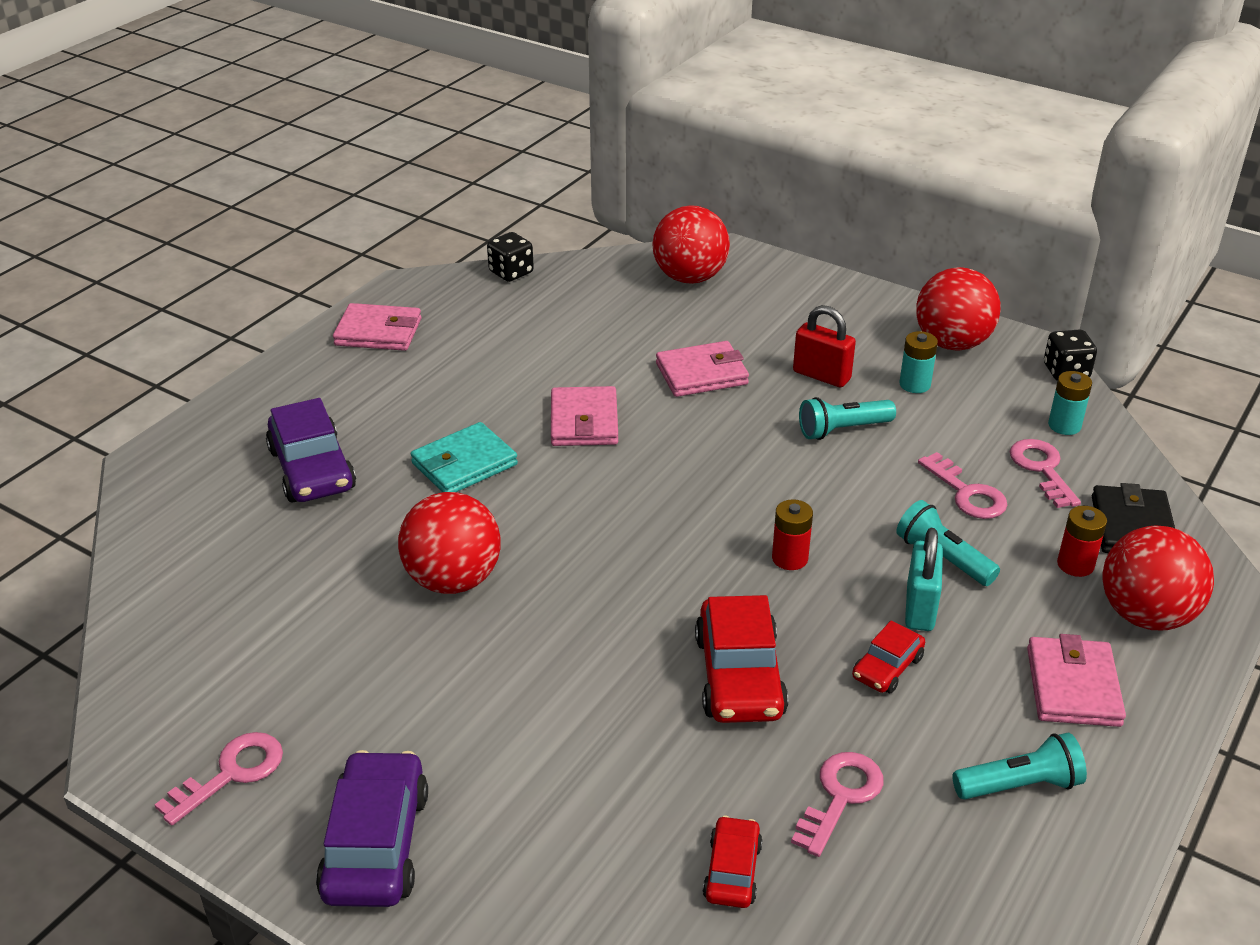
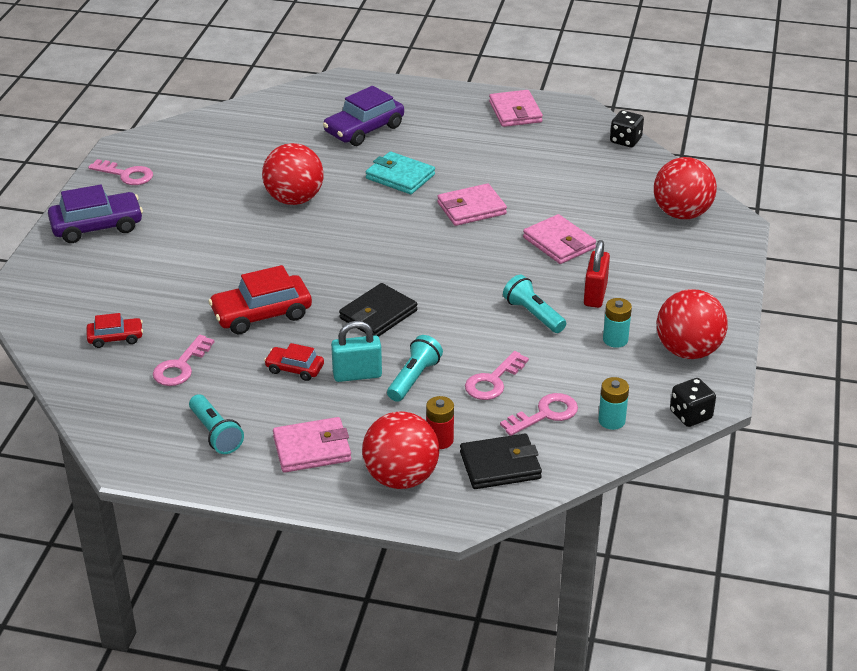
camera: 70 degrees right, 0 degrees up
red battery [772,499,813,570] -> black wallet [339,283,417,337]
pink key [791,752,884,857] -> pink key turned 105 degrees clockwise [153,335,214,386]

